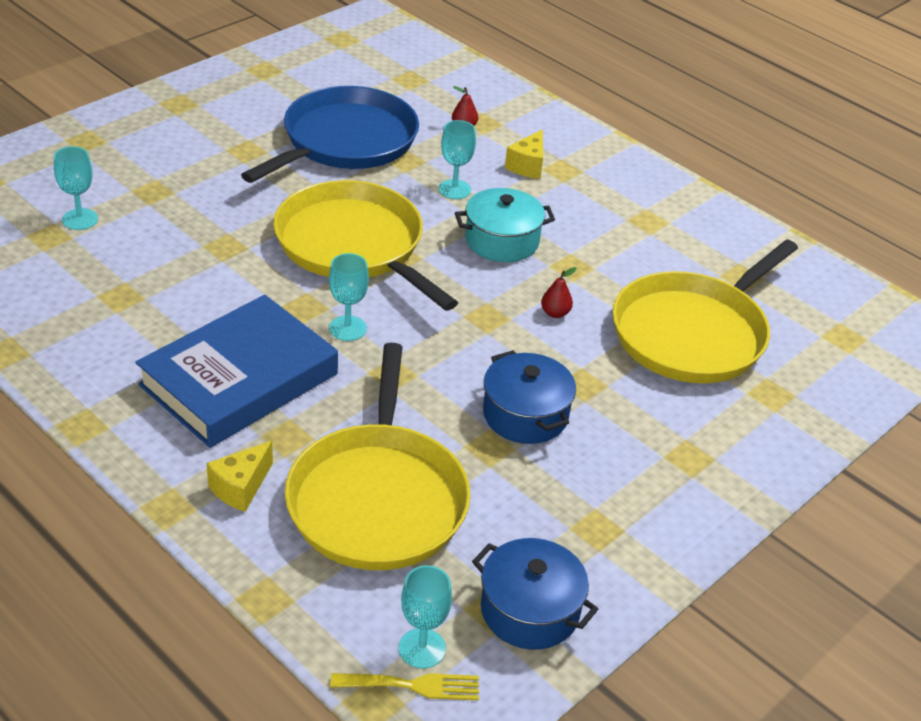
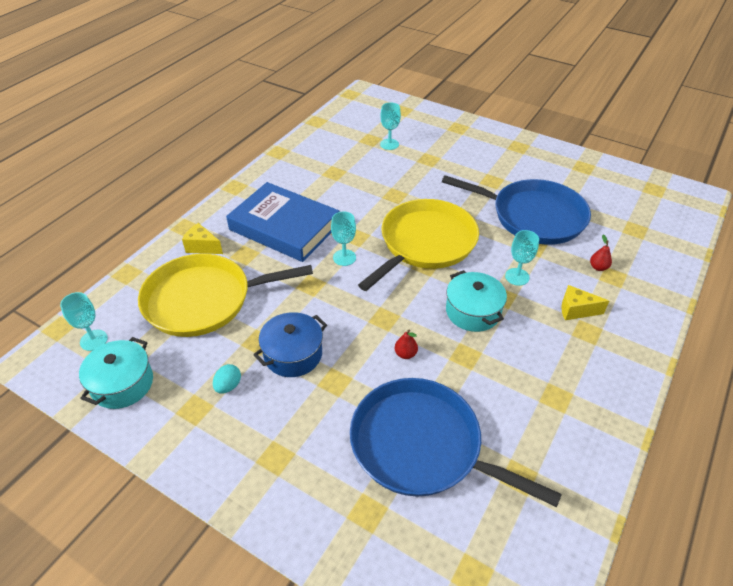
camera: 80 degrees right, 5 degrees up
yellow fork [330,673,479,700] -> none
blue pot [472,538,598,650] -> turquoise pot [79,337,153,409]
yellow pan [613,239,798,383] -> blue pan [350,378,562,507]
none -> turquoise egg [213,364,241,393]

